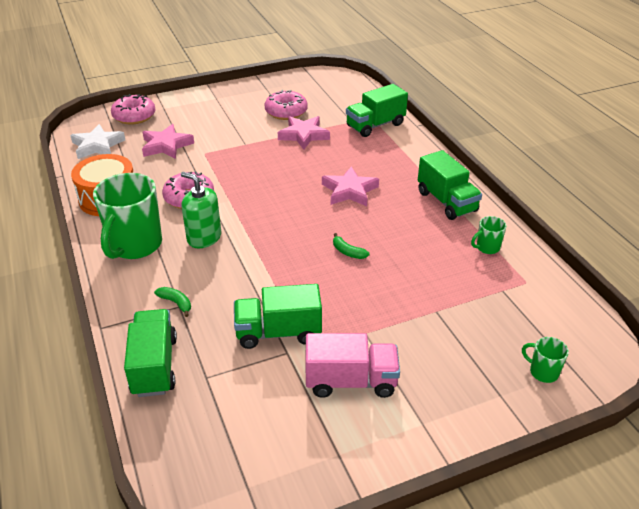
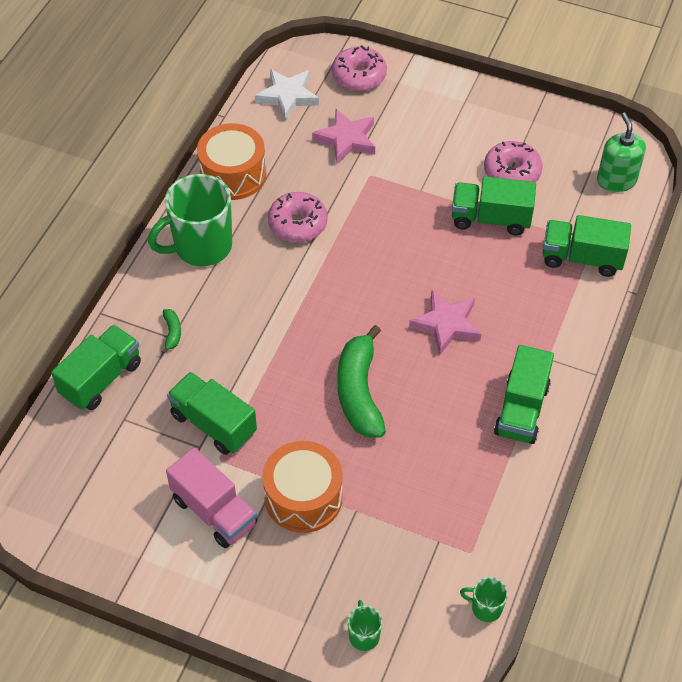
camera: 45 degrees right, 15 degrees up
green soap dispenser [181,172,221,248] -> green soap dispenser moved to [597,113,646,192]
pink star [278,116,330,150] -> green truck [452,176,536,236]
green banana [333,233,369,259] -> green banana [337,325,386,437], size x2.37
green mug [471,216,507,254] -> green mug moved to [460,577,508,622]
none -> orange drum [262,441,342,533]

